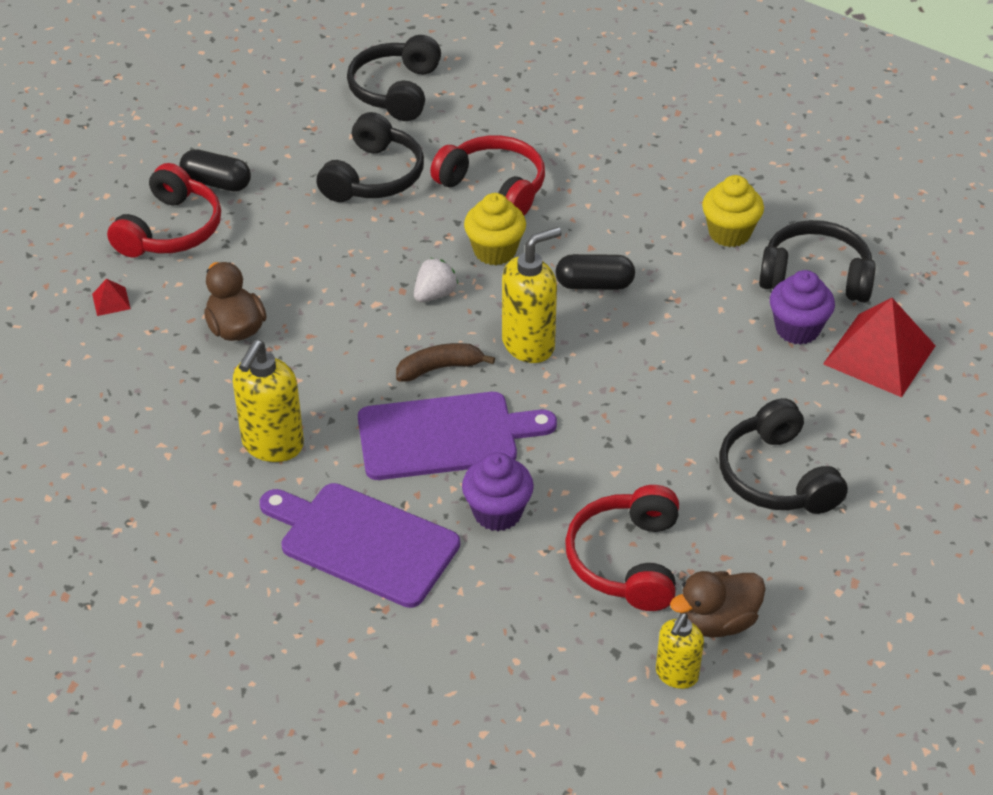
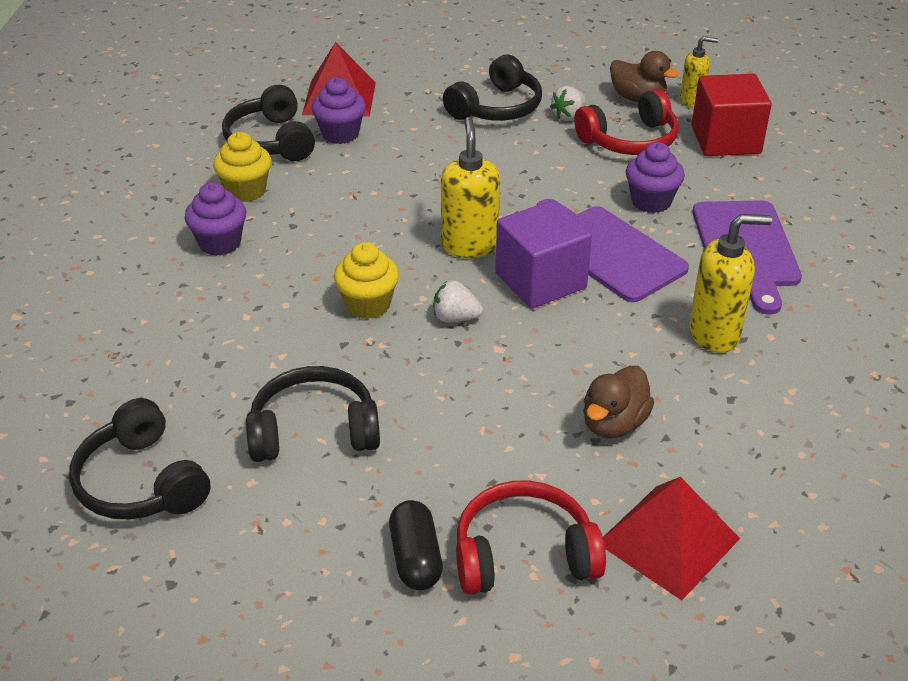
camera: 120 degrees left, 5 degrees down
red pyramid [92,279,131,316] -> red pyramid [603,477,740,601], size x2.46
black headphones [347,35,441,121] -> black headphones turned 75 degrees clockwise [69,398,210,520]
brown banana [396,343,495,382] -> purple cube [495,200,592,309]
red headphones [430,135,545,216] -> none
yellow soap dispenser [502,227,561,363] -> yellow soap dispenser turned 60 degrees clockwise [441,117,500,258]
black capsule [555,254,635,290] -> none
none -> purple cupcake [185,182,246,256]
none -> white strawberry [550,86,586,121]
none -> red cube [692,74,772,156]

